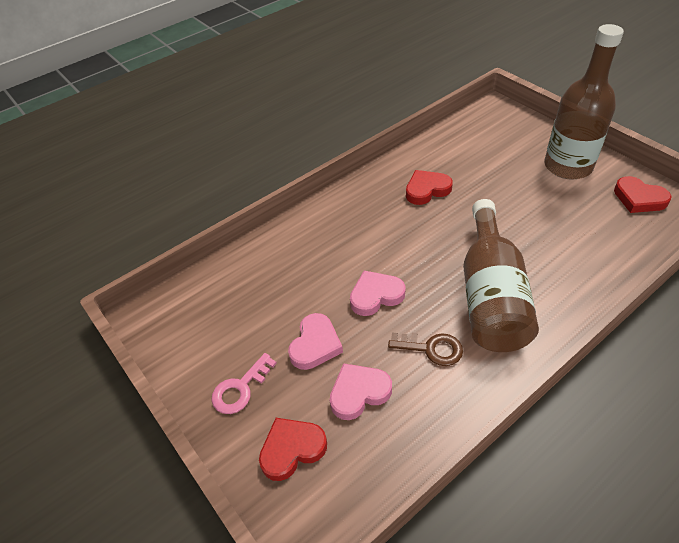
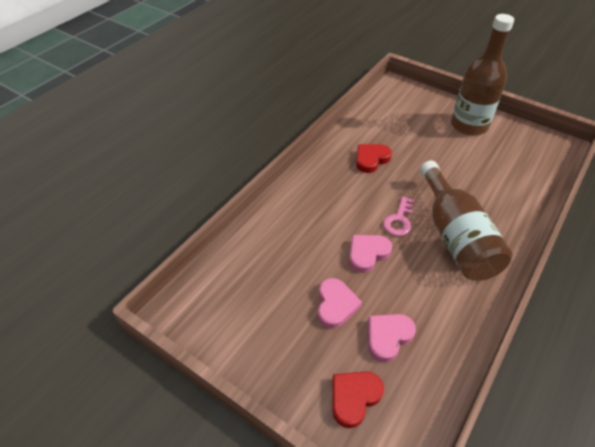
camera: 20 degrees left, 0 degrees up
pink key [211,353,277,414] -> pink key moved to [383,196,414,236]
brown key [388,333,463,366] -> none
red heart [614,176,672,213] -> none

